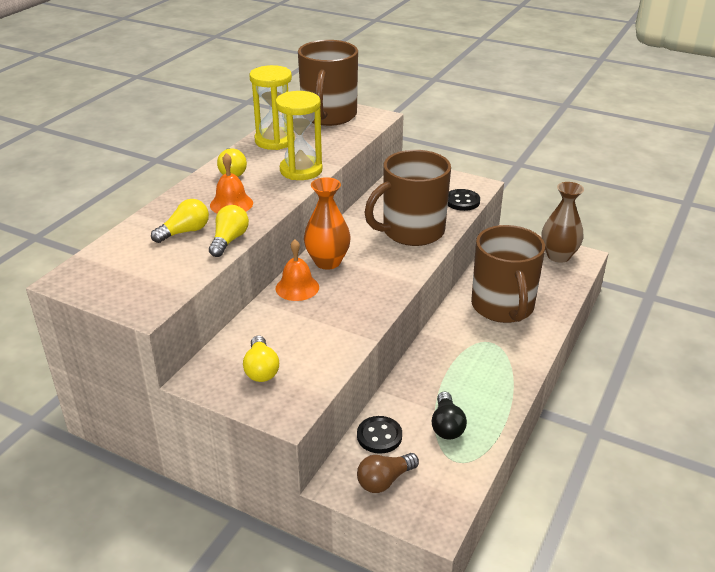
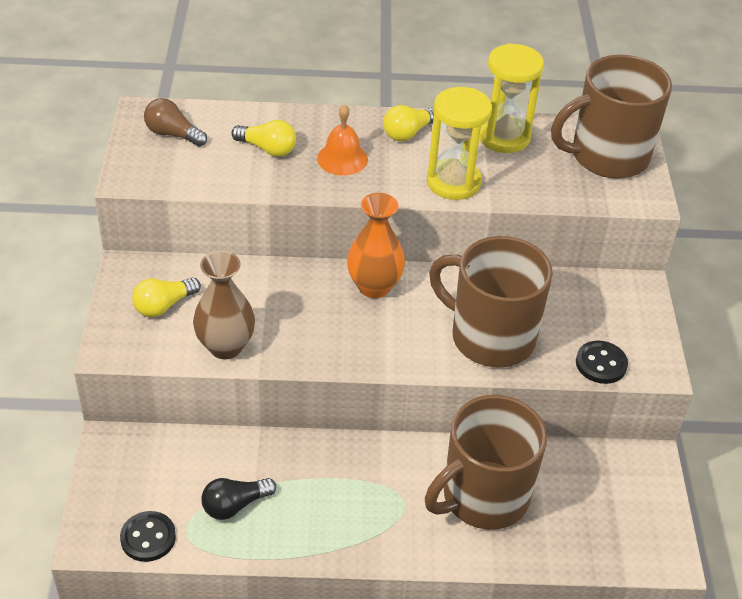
camera: 60 degrees right, 10 degrees up
yellow light bulb [209,205,249,257] -> none
orange bell [276,239,319,301] -> none
black button [357,416,402,454] -> black button moved to [120,511,176,562]
brown light bulb [357,453,419,493] -> brown light bulb moved to [144,98,207,147]
brown vase [541,182,584,263] -> brown vase moved to [193,251,255,359]

